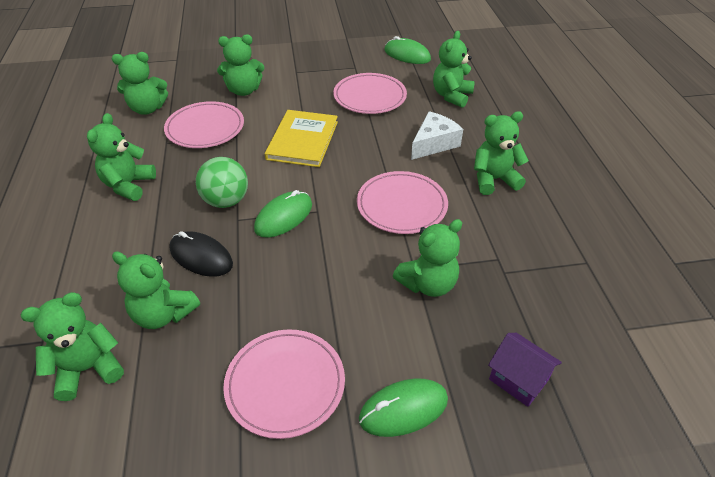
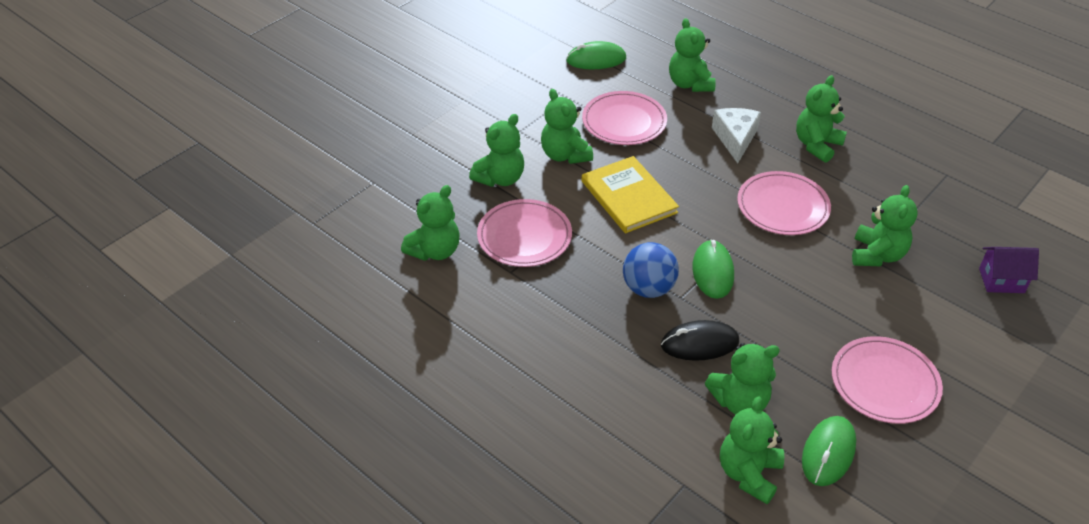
camera: 40 degrees left, 0 degrees up
green teddy bear [87,113,156,201] -> green teddy bear moved to [541,89,593,164]
green ball [196,157,248,208] -> blue ball [623,242,679,298]
green mouse [359,378,448,437] -> green mouse moved to [802,416,856,486]

